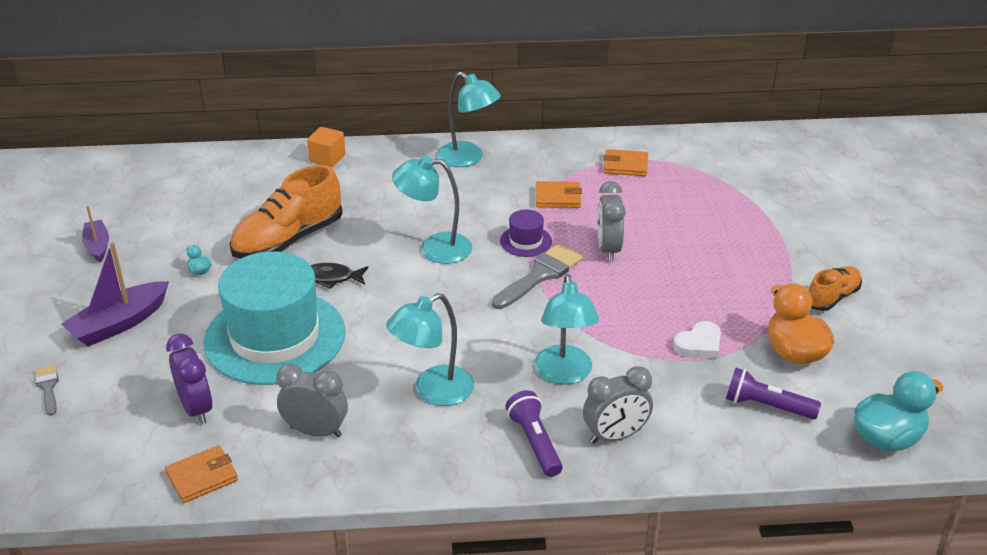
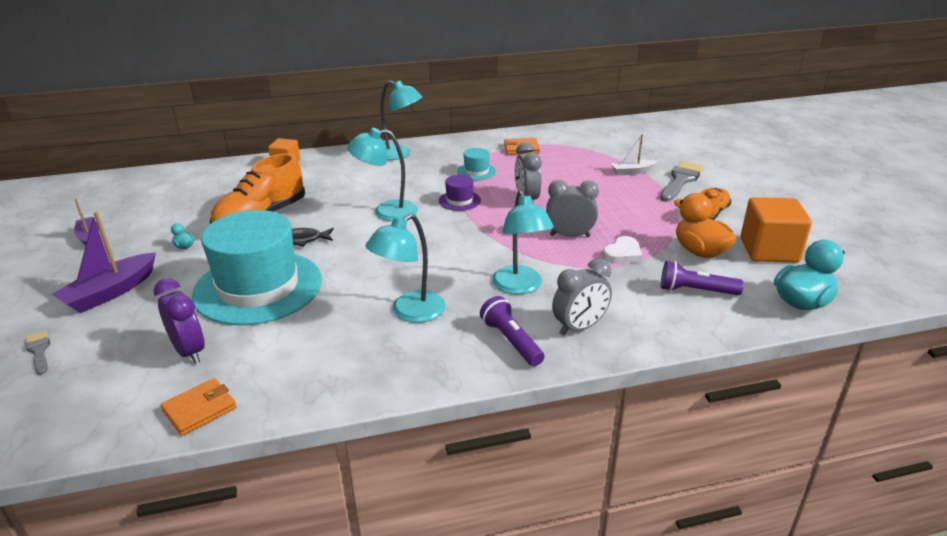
camera: 10 degrees left, 5 degrees down
grey clock [276,364,348,437] -> grey clock moved to [546,180,599,237]
grey brush [492,244,583,309] -> grey brush moved to [660,161,704,202]
orange wallet [536,181,582,208] -> turquoise hat [457,148,496,180]
none -> white boat [611,134,658,176]
none -> orange cube [741,197,812,263]

